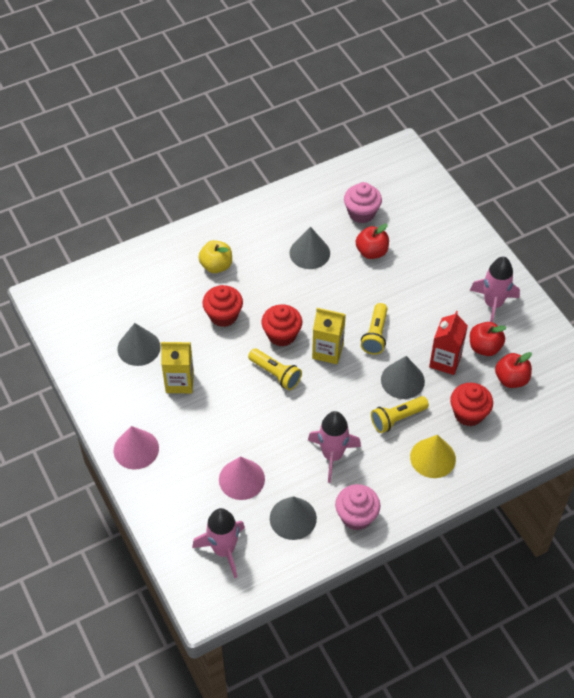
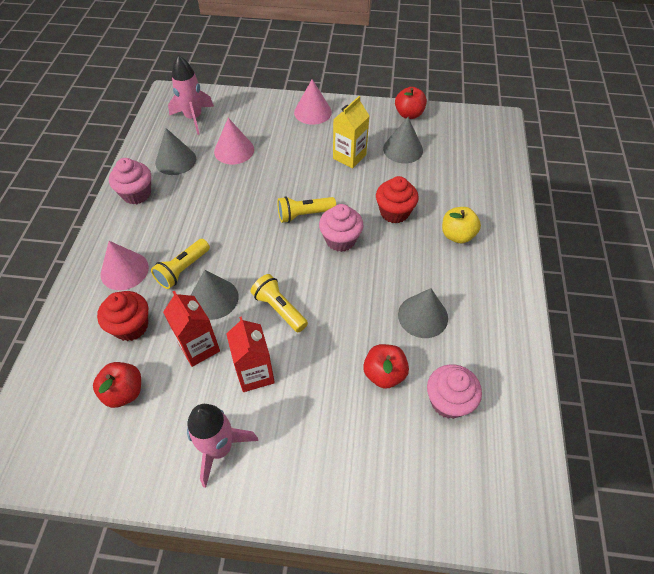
camera: 125 degrees right, 0 degrees up
red cupcake [261,304,302,347] -> pink cupcake [319,204,363,252]
pink rocket [308,411,361,483] -> none
yellow carton [312,308,346,364] -> none
yellow flashlight [371,396,429,433] -> yellow flashlight turned 150 degrees counterclockwise [151,239,210,289]
yellow cone [410,435,456,478] -> pink cone [101,241,149,290]
red apple [470,322,507,356] -> red apple moved to [395,87,427,119]
none -> red carton [226,316,275,392]

